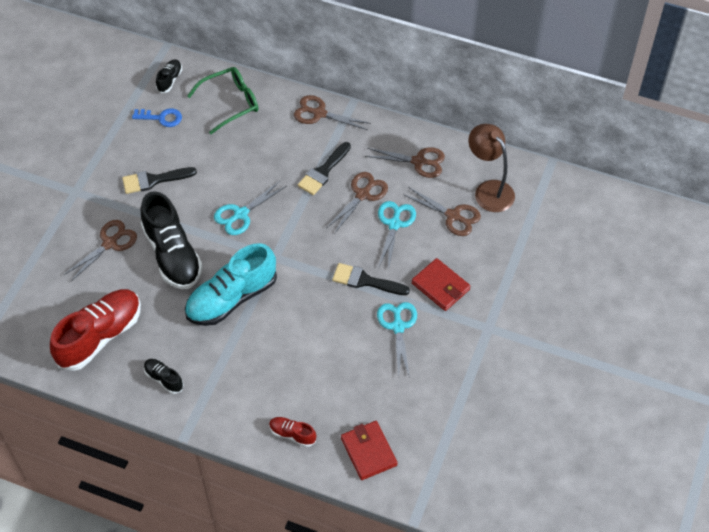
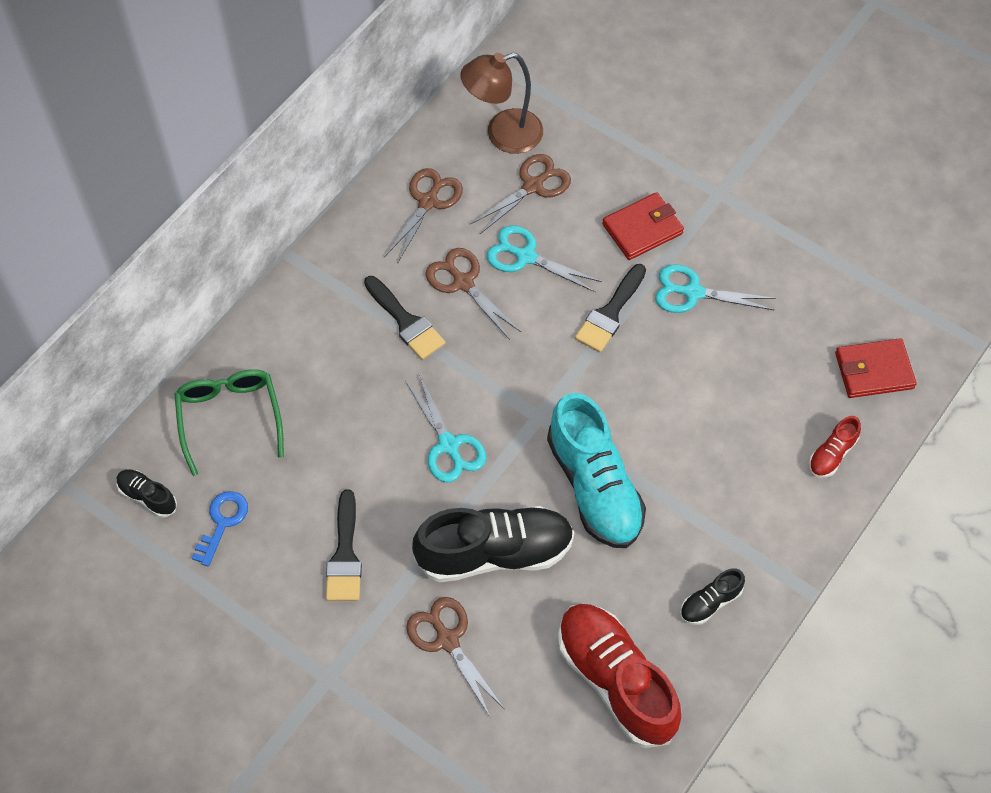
camera: 75 degrees left, 5 degrees up
brown scissors [294,95,371,130] -> none

